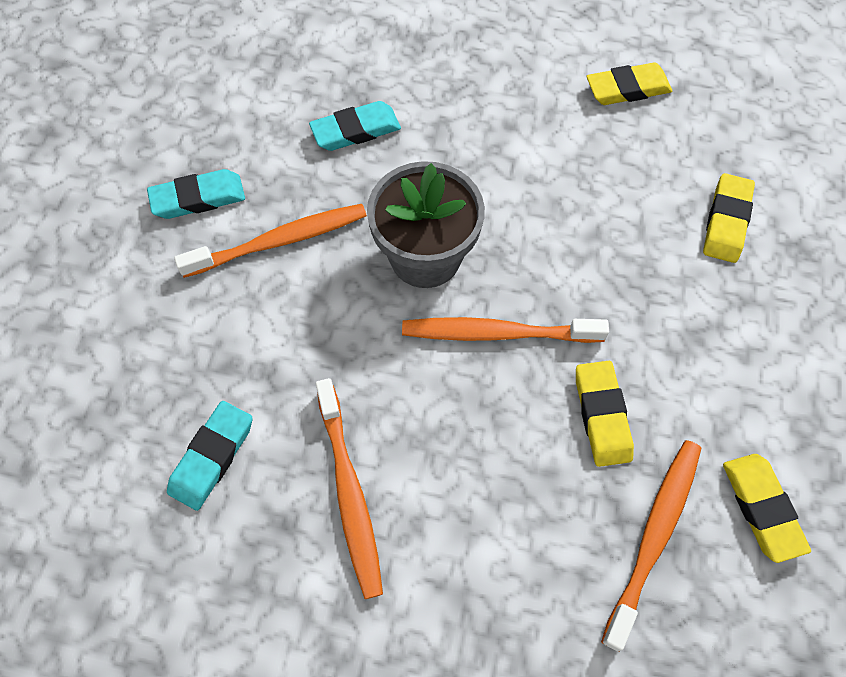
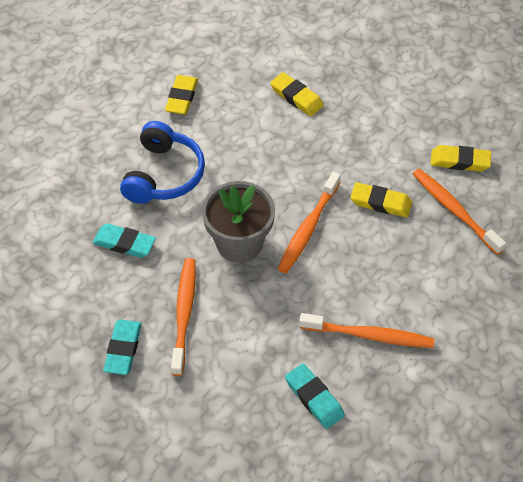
camera: 65 degrees left, 10 degrees down
turquoise eraser [309,101,401,151] -> turquoise eraser turned 75 degrees counterclockwise [93,224,156,258]
none -> blue headphones [120,121,205,204]

